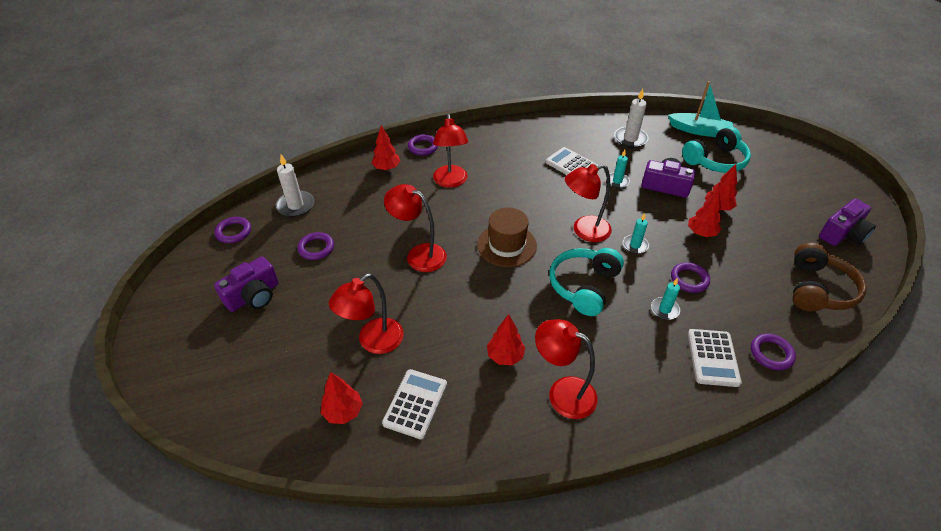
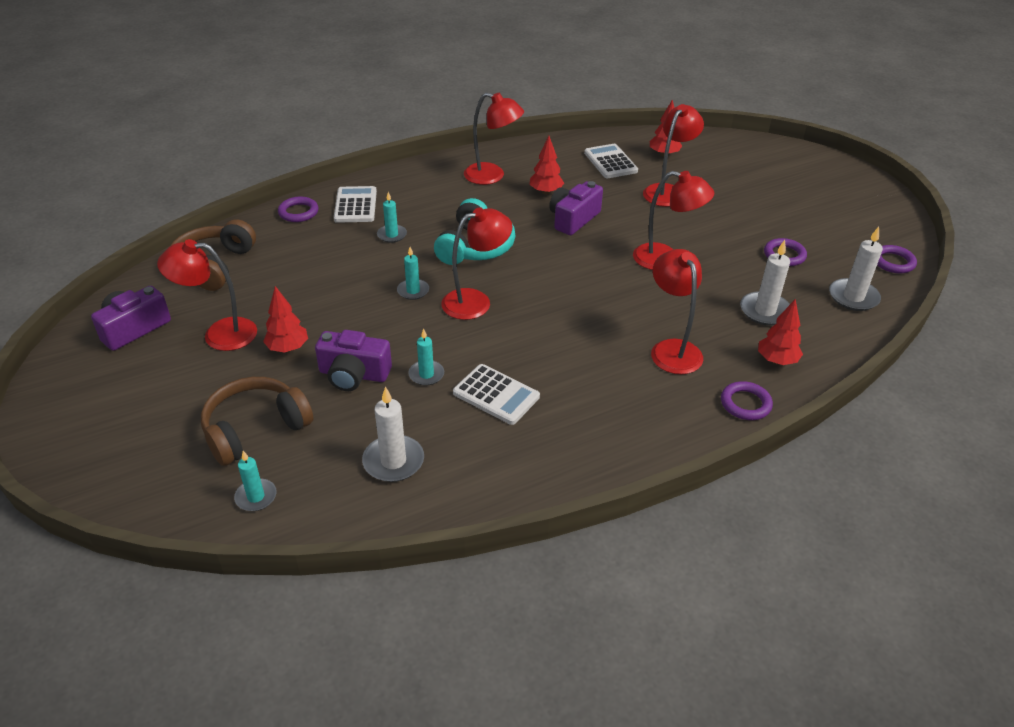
camera: 170 degrees right, 5 degrees down
purple camera [214,256,279,312] -> purple camera moved to [549,181,603,235]
white calculator [382,369,447,439] -> white calculator turned 150 degrees clockwise [584,144,638,178]
brown hat [477,207,537,267] -> none
turquoise boat [668,81,733,137] -> turquoise candle [234,451,276,511]
purple ring [671,262,710,293] -> none
turquoise headphones [682,126,751,173] -> brown headphones [201,377,314,466]
red tree [688,190,721,237] -> none
none -> red lamp [157,239,257,351]
none -> white candle [740,240,790,326]

